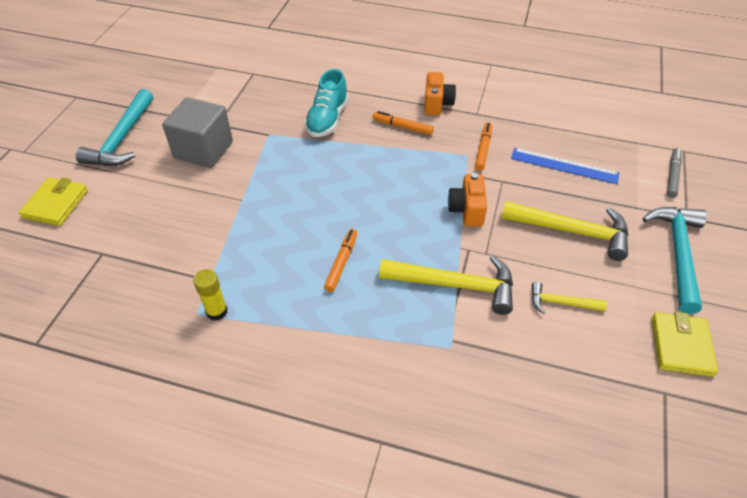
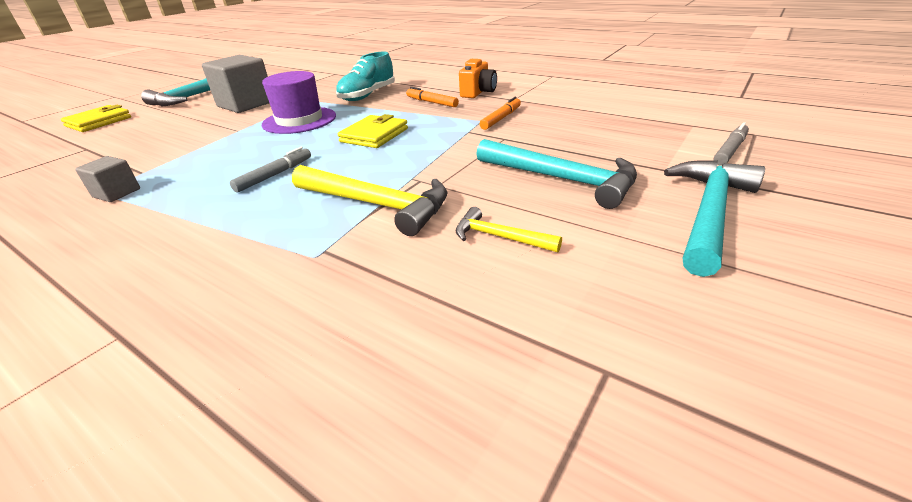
camera: 20 degrees right, 15 degrees down
yellow glue stick [193,269,227,321] -> grey cube [75,156,140,202]
orange marker [324,229,357,292] -> grey marker [230,147,311,192]
orange camera [448,173,487,226] -> none
yellow hammer [501,201,628,261] -> turquoise hammer [476,139,637,209]
blue ruler [511,148,620,184] -> none
yellow wallet [651,312,718,377] -> yellow wallet moved to [338,114,408,148]
none -> purple hat [262,71,336,134]

